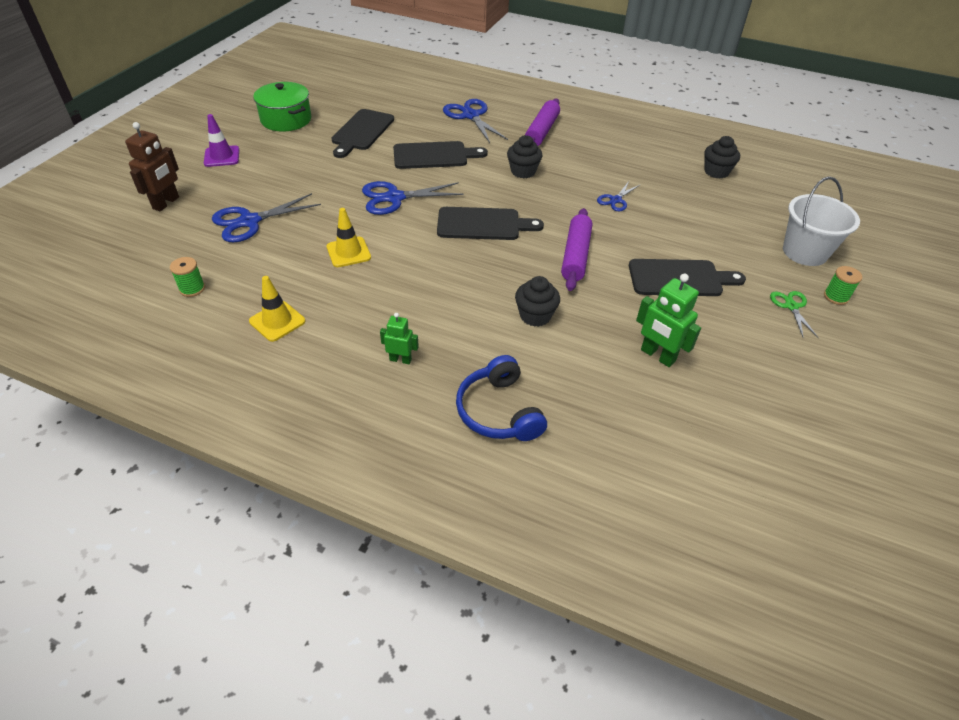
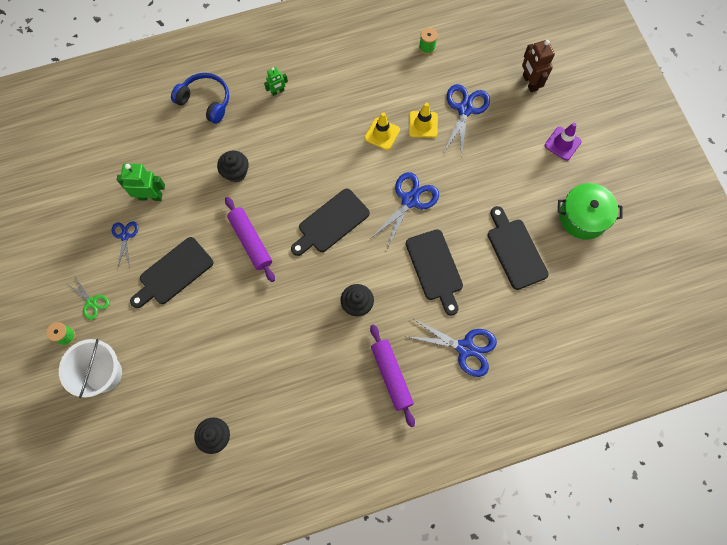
camera: 140 degrees right, 25 degrees up
yellow traffic cone [249,276,305,342] -> yellow traffic cone moved to [409,103,438,138]
black cutting board [393,141,488,169] -> black cutting board turned 60 degrees counterclockwise [406,229,463,315]
blue scissors [597,181,641,211] -> blue scissors moved to [112,222,138,268]

